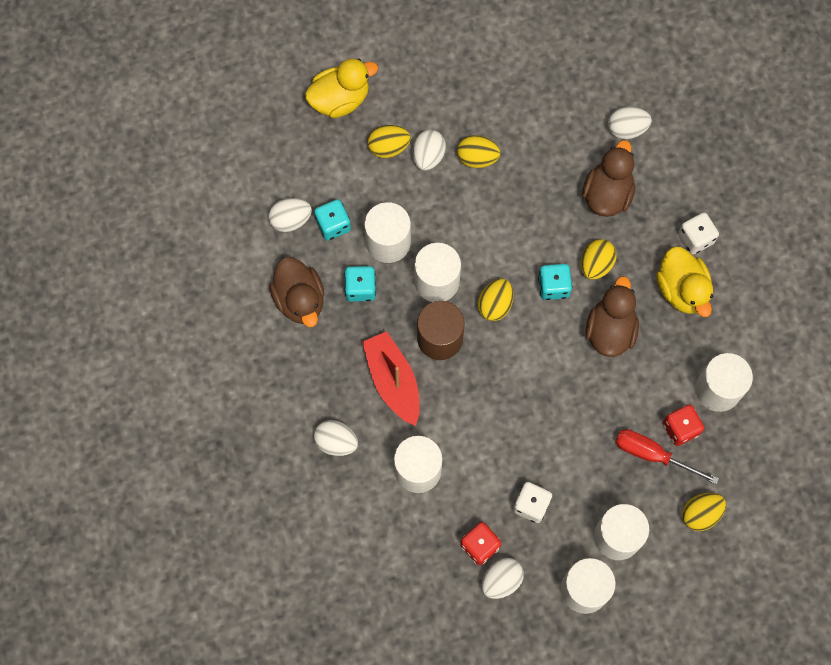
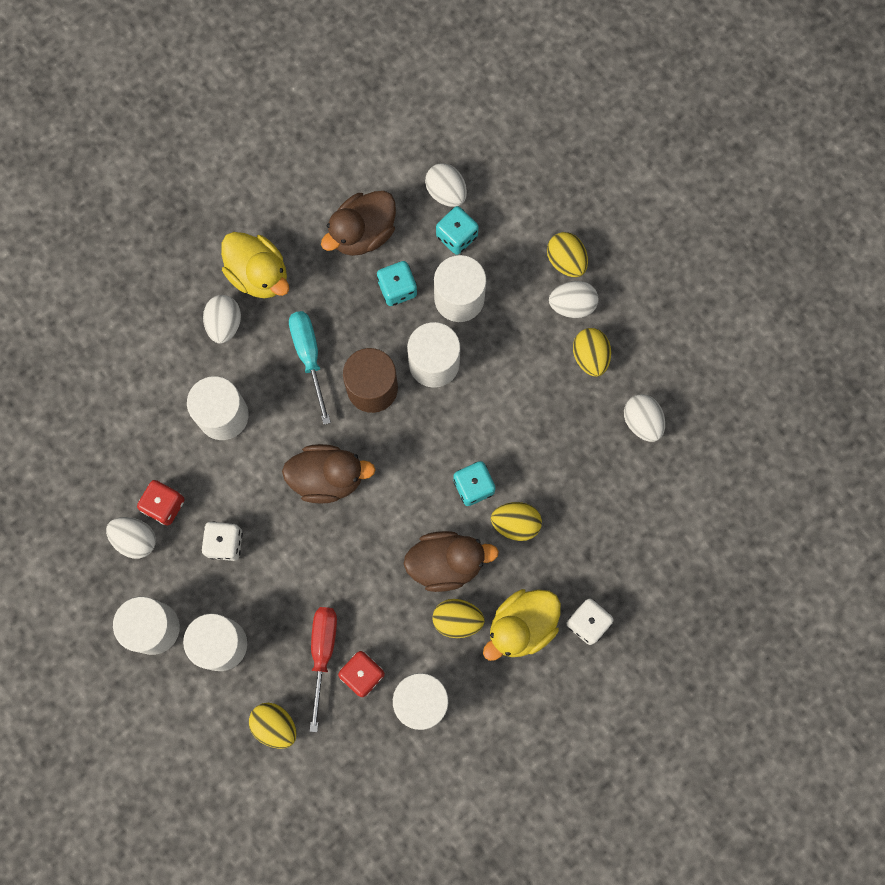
camera: 70 degrees right, 5 degrees up
yellow duck [305,58,378,118] -> yellow duck moved to [221,232,289,298]
red boat [362,331,420,426] -> turquoise screwdriver [289,311,331,425]
yellow egg [478,279,513,321] -> yellow egg moved to [433,599,485,638]
brown duck [582,140,636,217] -> brown duck moved to [282,444,375,504]
white egg [608,106,652,139] -> white egg moved to [624,394,665,442]

